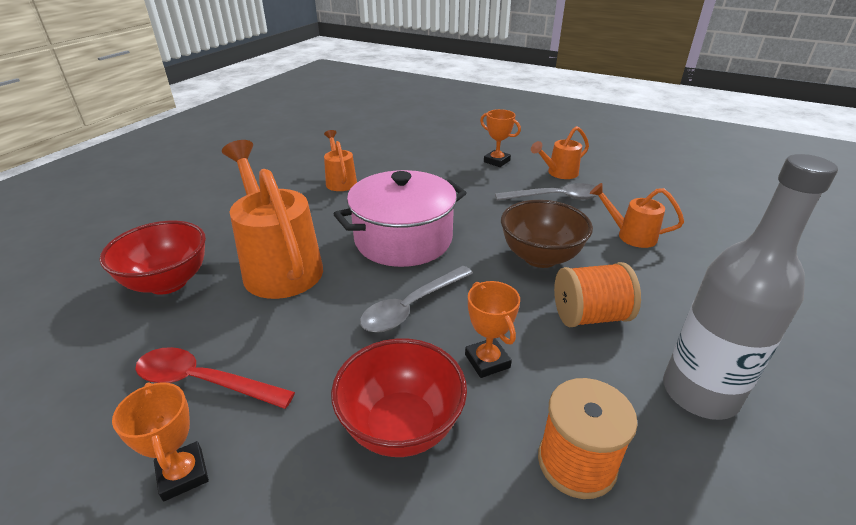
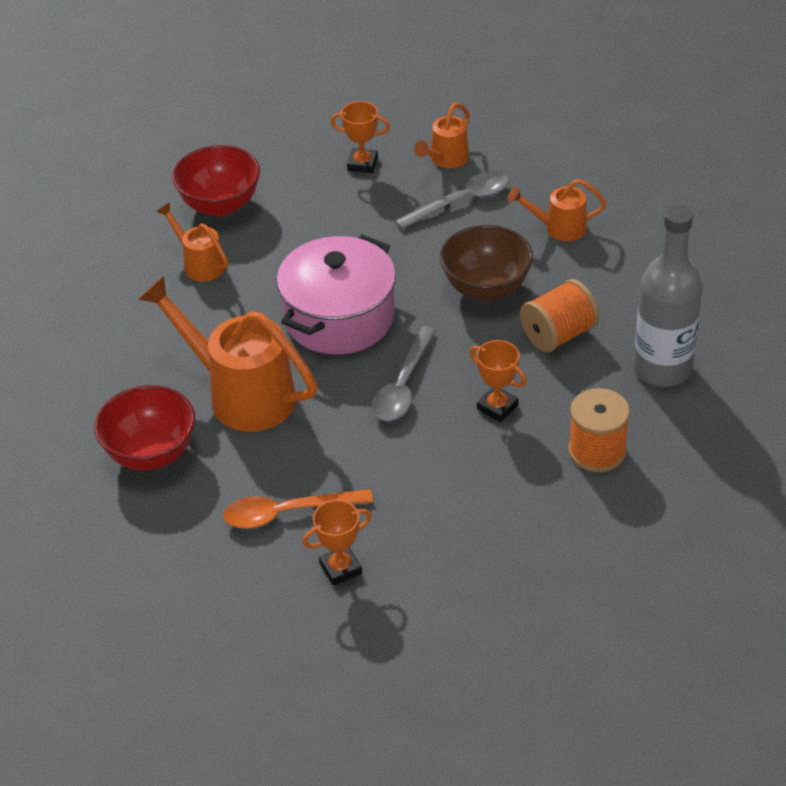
camera: 25 degrees left, 10 degrees up
orange trophy [112,382,209,501] -> orange trophy turned 60 degrees counterclockwise [302,500,371,586]
red spoon [135,347,295,409] -> orange spoon [223,489,373,529]
red bowl [331,338,467,457] -> red bowl moved to [172,145,260,217]

